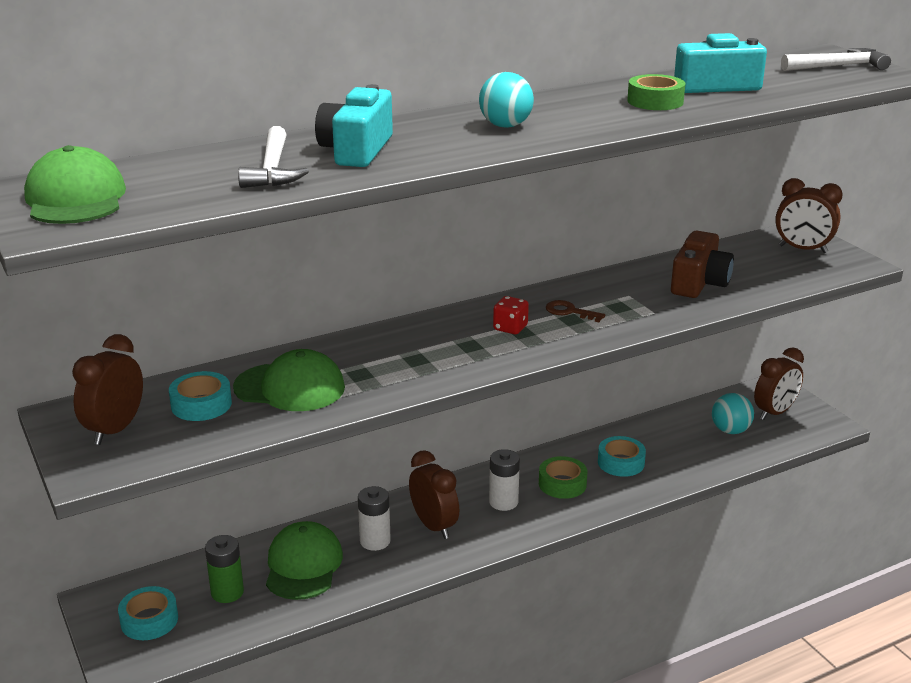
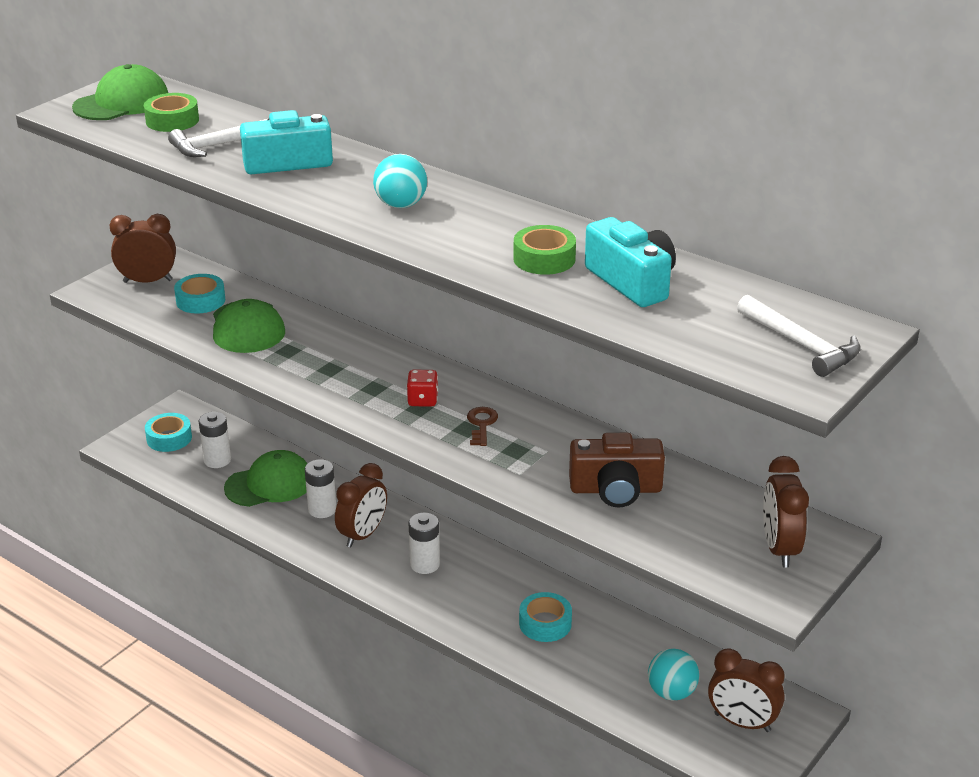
camera: 65 degrees right, 5 degrees up
green battery [205,535,244,603] -> white battery [199,412,231,468]
green tape [539,456,587,499] -> green tape moved to [144,93,199,132]

